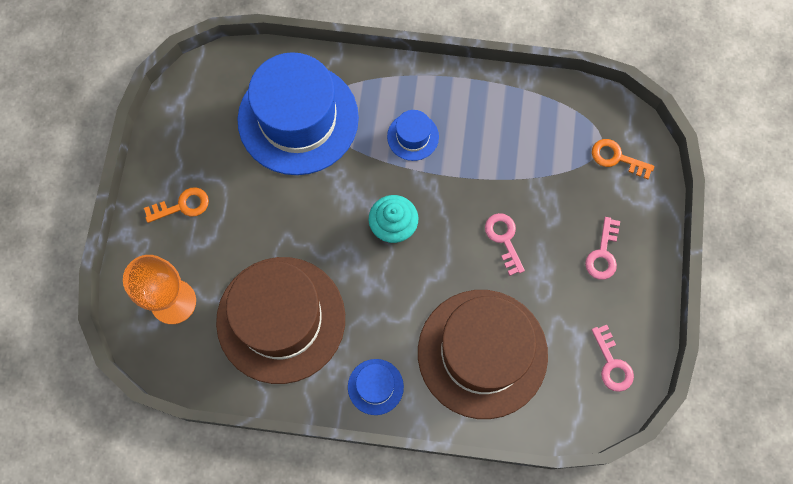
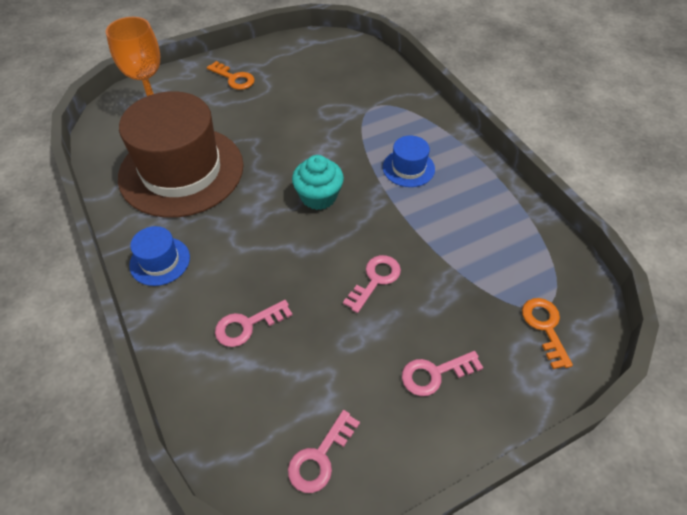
camera: 55 degrees right, 20 degrees down
blue hat [237,52,359,175] -> none
brown hat [418,290,548,419] -> pink key [215,300,293,347]

